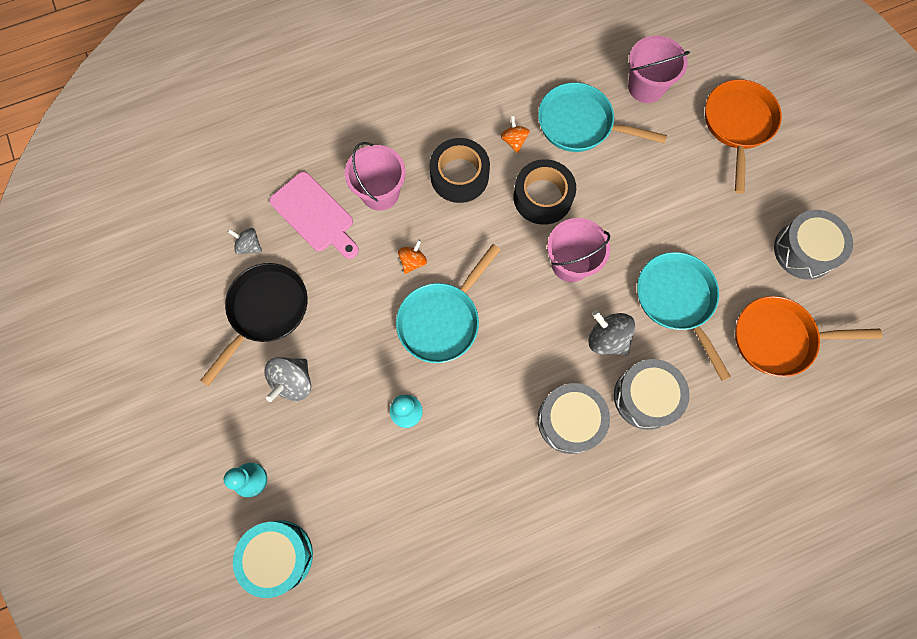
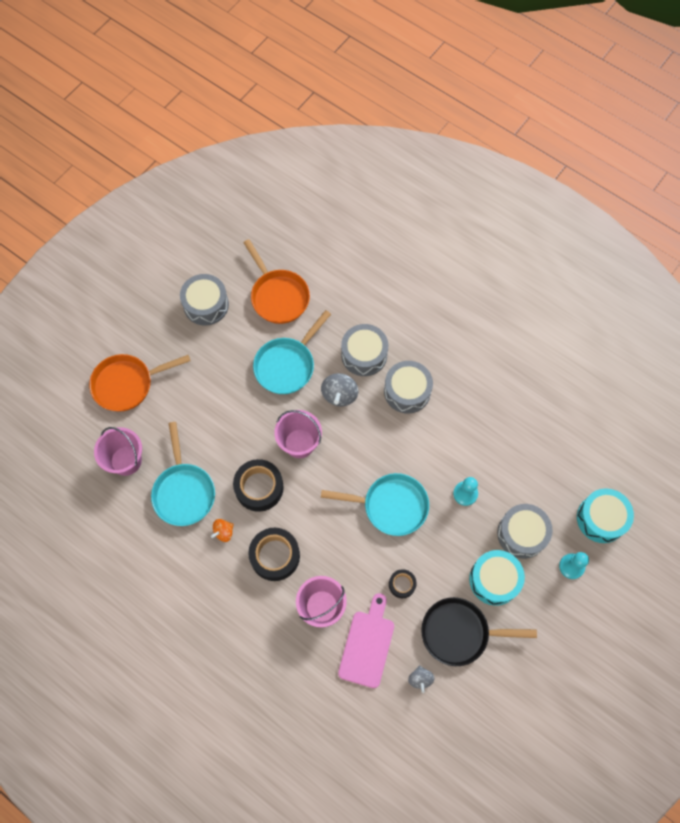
camera: 120 degrees left, 5 degrees down
grey spinning top [264,357,311,402] -> turquoise drum [469,550,525,606]
orange spinning top [398,239,427,274] -> none
none -> black tape [389,569,417,598]
none -> grey drum [497,504,553,559]

